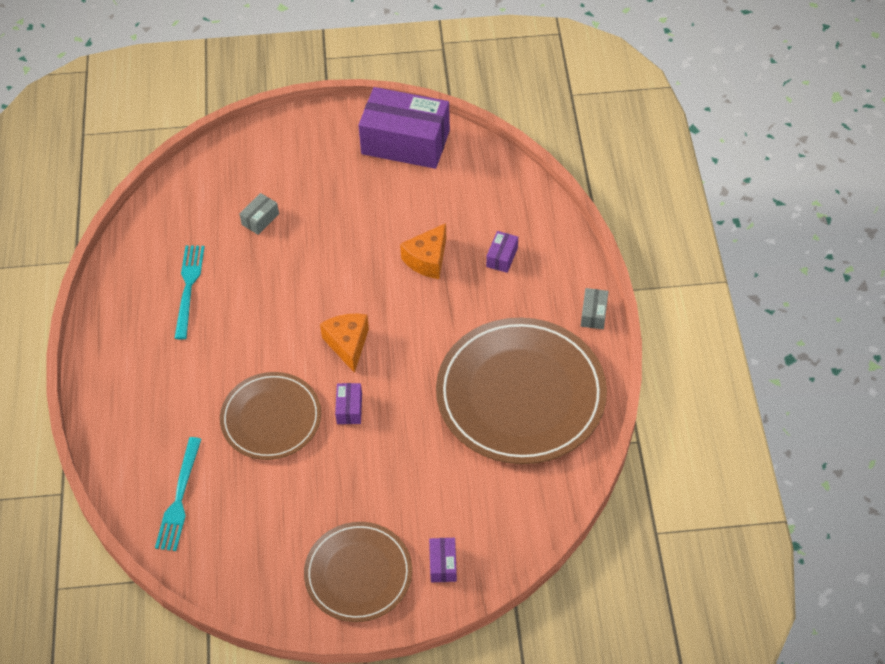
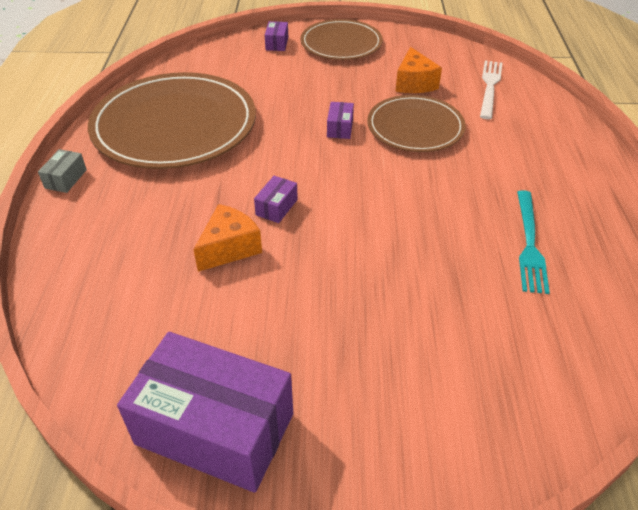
camera: 175 degrees left, 10 degrees down
turquoise fork [155,437,201,551] -> white fork [480,61,502,119]
grey box [239,193,279,235] -> none
orange cheese [320,314,369,373] -> orange cheese moved to [395,47,442,93]
purple box [486,231,518,273] -> purple box moved to [254,176,298,223]

